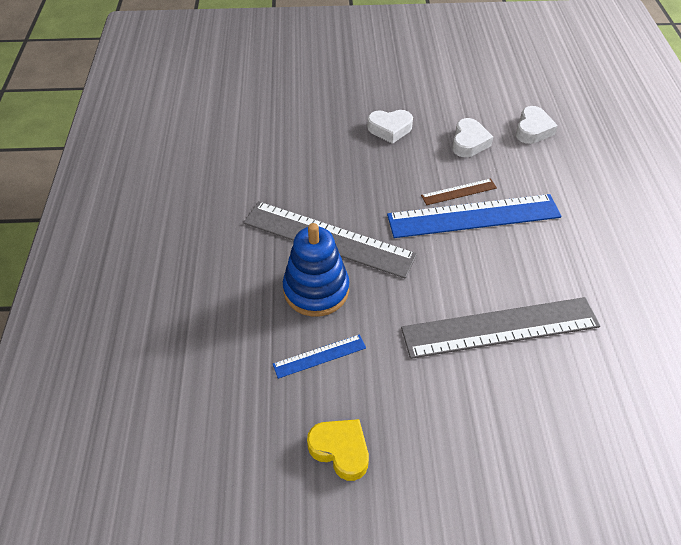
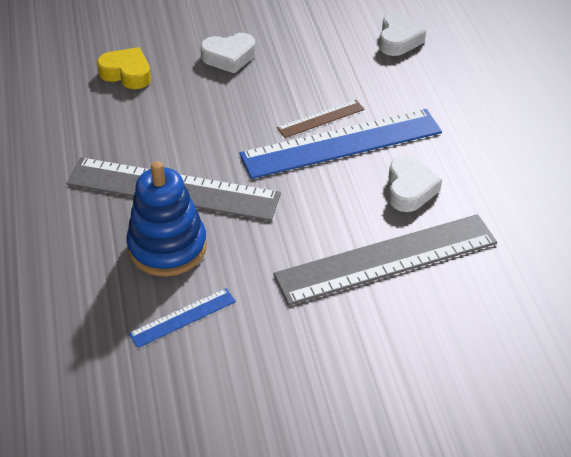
camera: 10 degrees left, 5 degrees down
yellow heart [307,419,369,481] -> yellow heart moved to [97,47,151,89]
white heart [452,118,493,157] -> white heart moved to [389,156,442,212]

